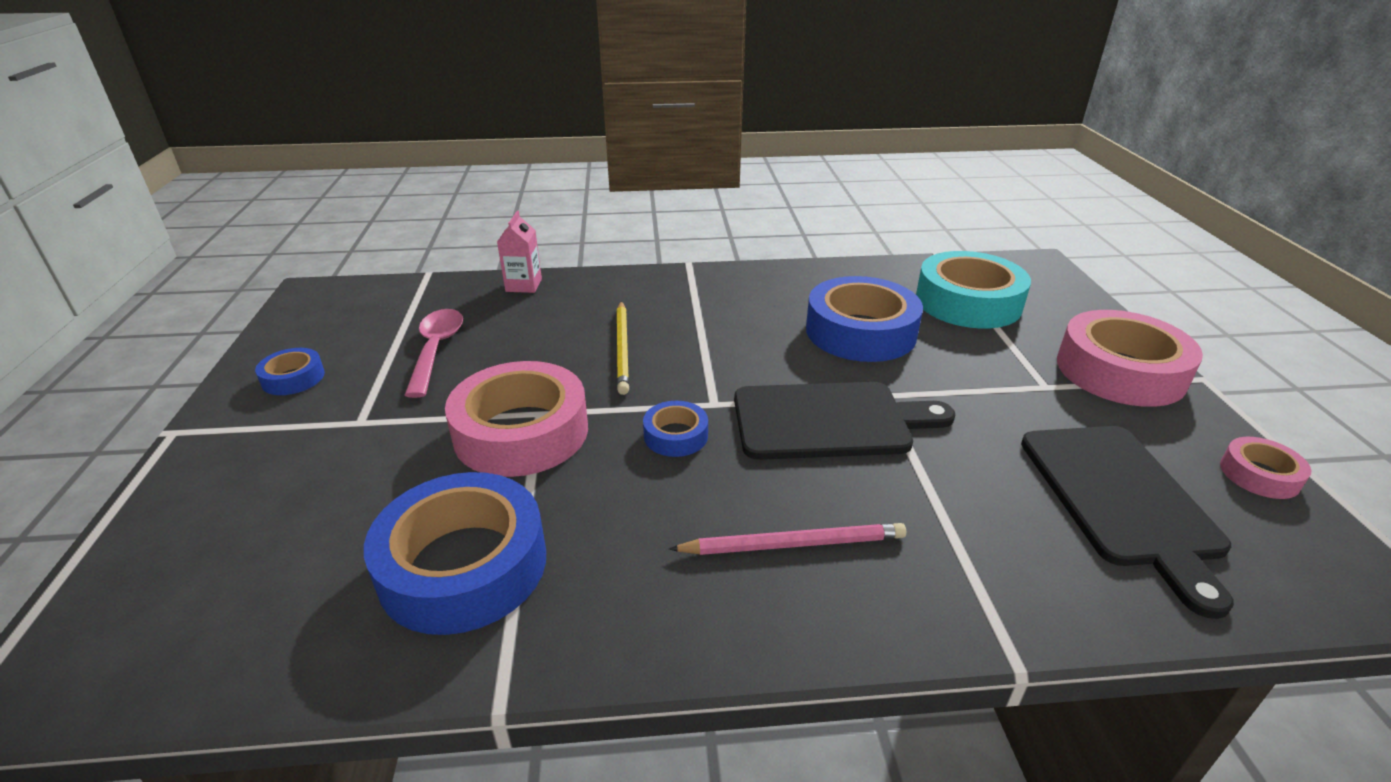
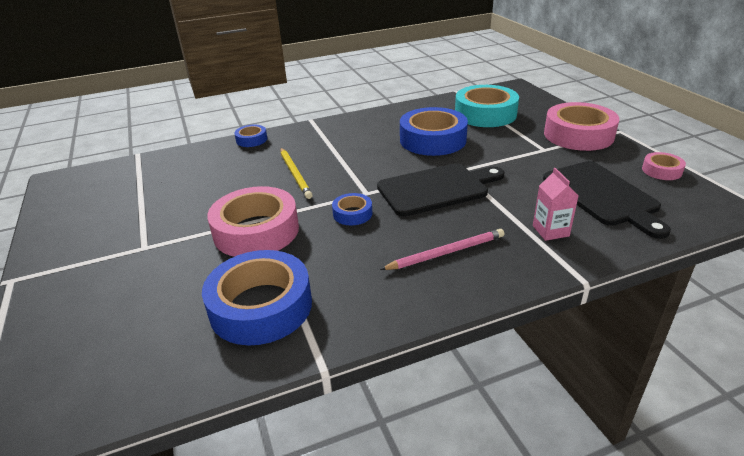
camera: 15 degrees left, 0 degrees up
blue tape [255,348,325,395] -> blue tape moved to [234,125,267,147]
pink spoon [404,309,463,398] -> none
pink carton [497,211,542,293] -> pink carton moved to [533,168,579,241]

